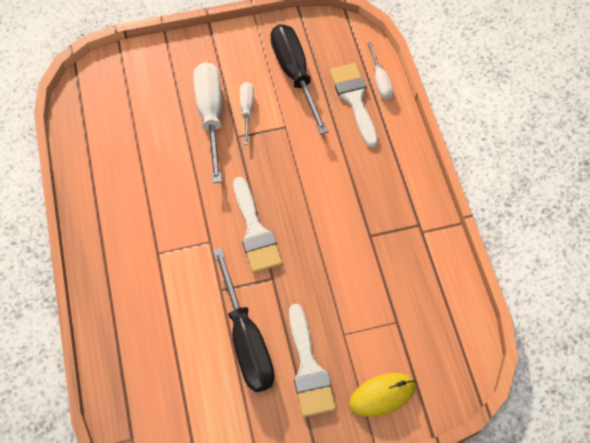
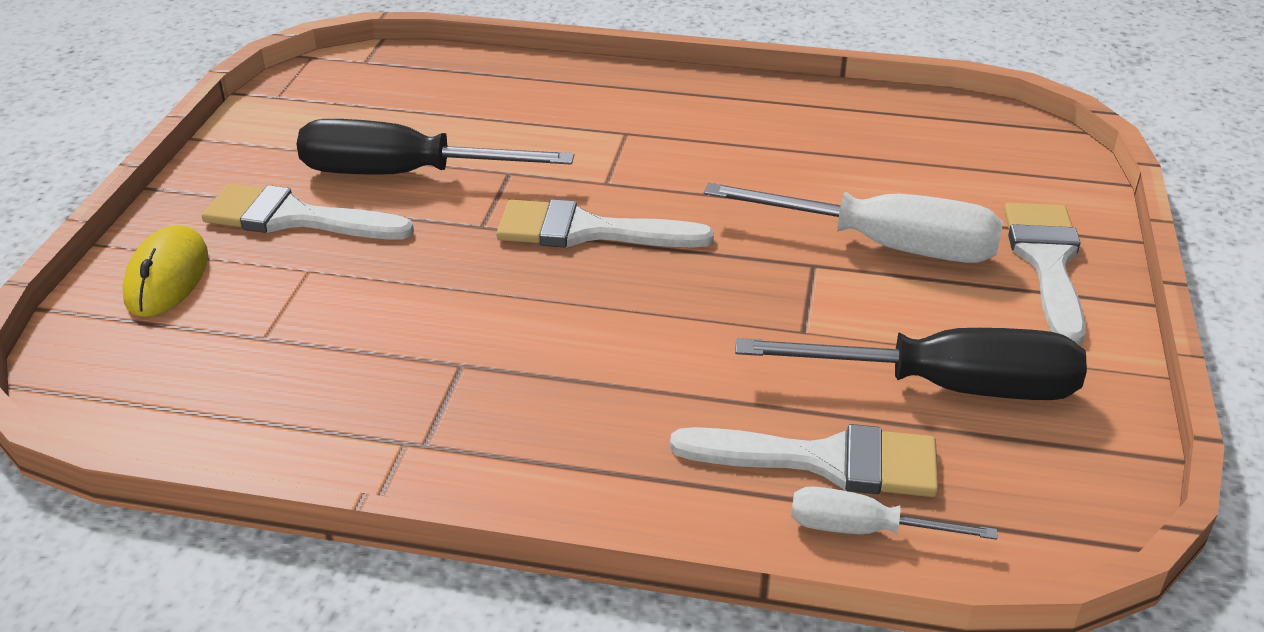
camera: 115 degrees right, 25 degrees down
white screwdriver [240,82,254,144] -> none
none -> white brush [1004,203,1086,345]

